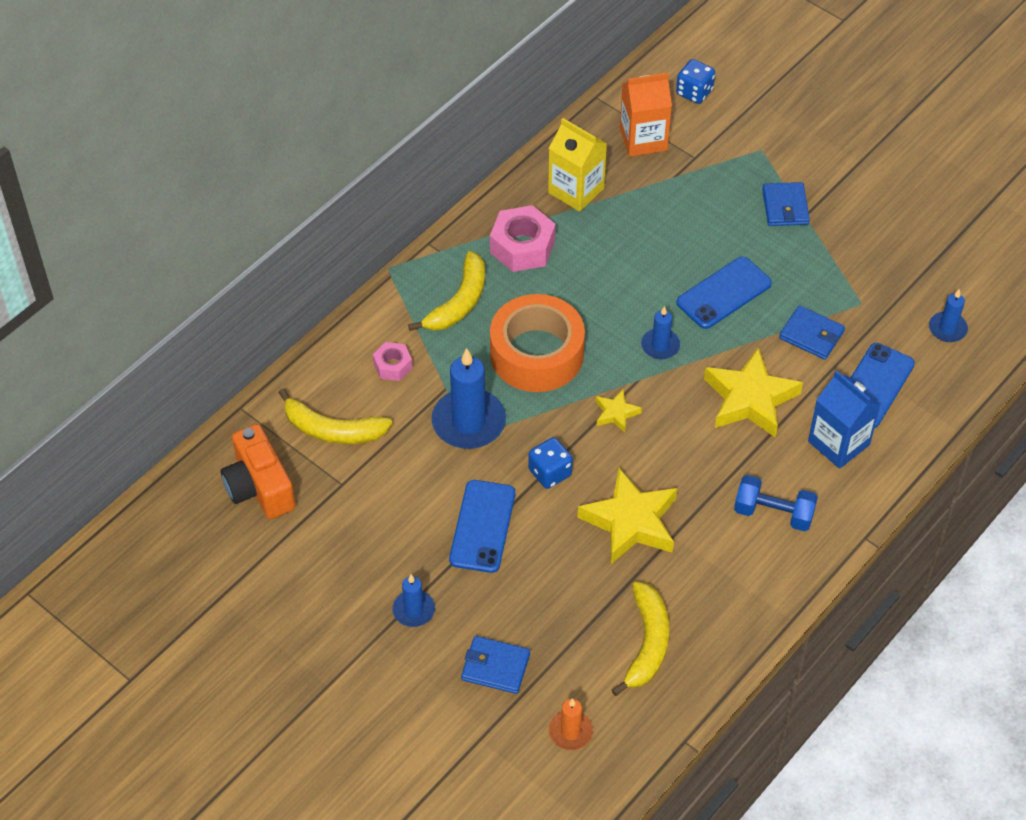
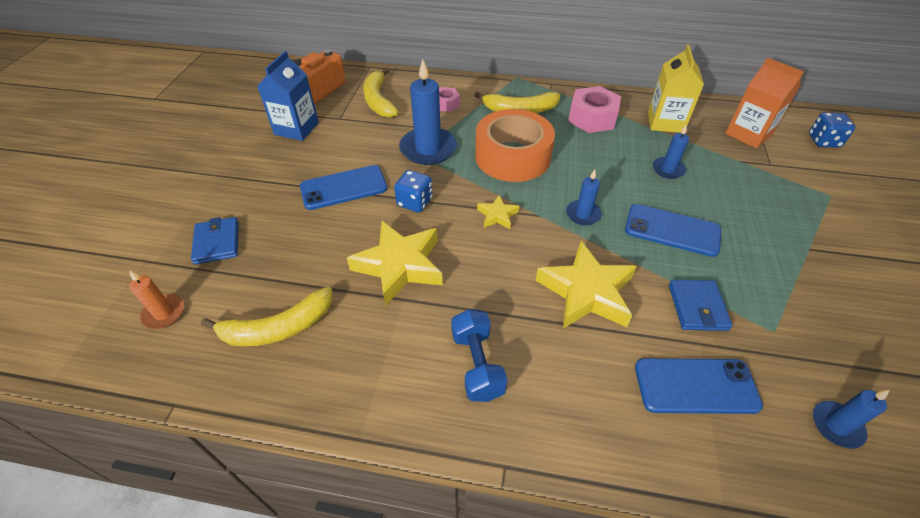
camera: 60 degrees right, 5 degrees down
blue candle [392,575,435,627] -> blue candle moved to [653,124,689,179]
blue wallet [762,182,810,226] -> none
blue carton [808,370,881,469] -> blue carton moved to [257,51,319,141]

